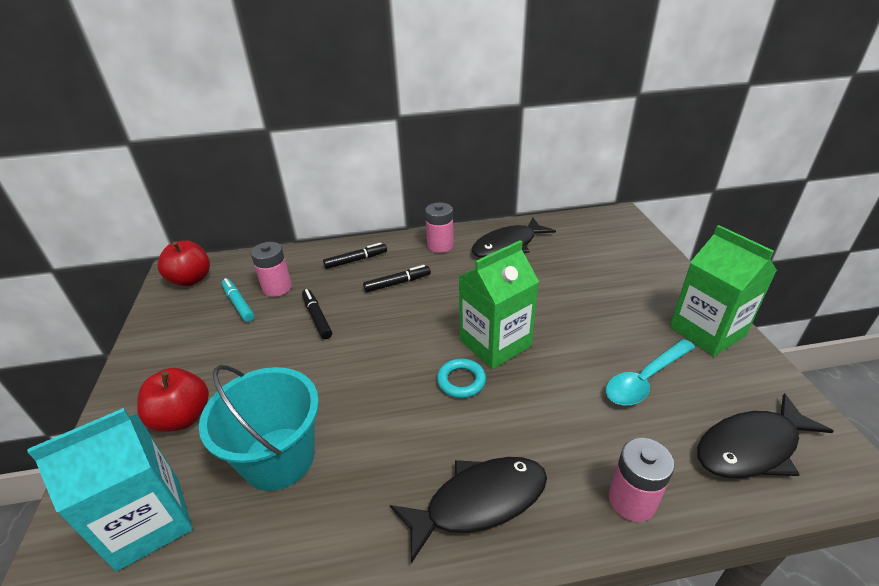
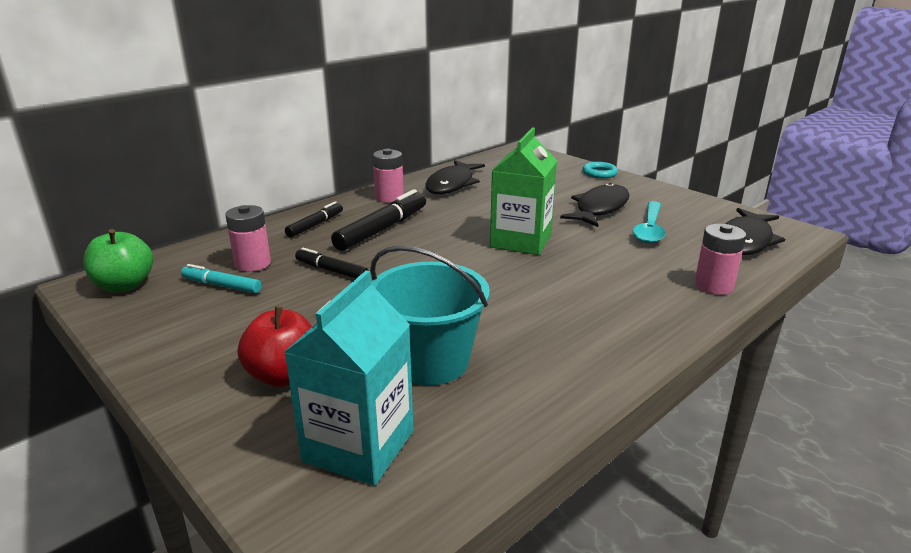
camera: 35 degrees left, 10 degrees down
red apple [158,240,210,286] -> green apple [83,229,153,292]
black marker [363,265,431,292] -> black marker [331,189,426,251], size x1.70
black fish [390,457,547,564] -> black fish moved to [560,183,630,227]
turquoise ring [437,358,486,398] -> turquoise ring moved to [582,162,618,178]
green carton [670,225,777,356] -> none

